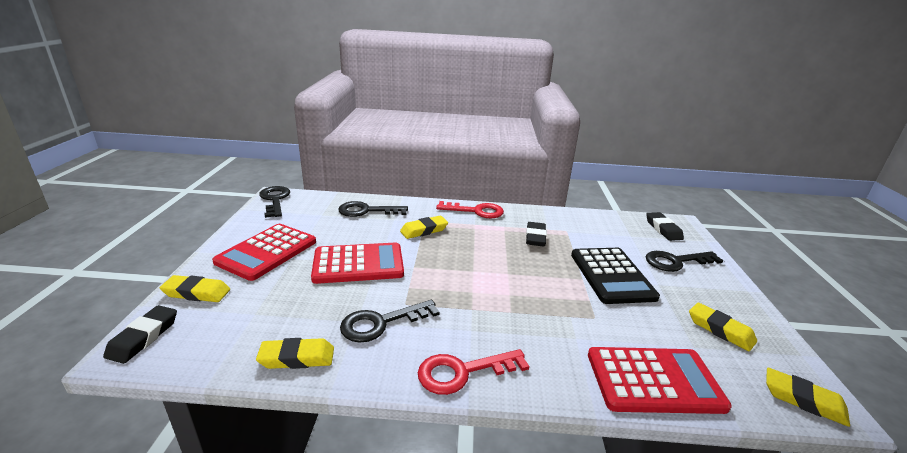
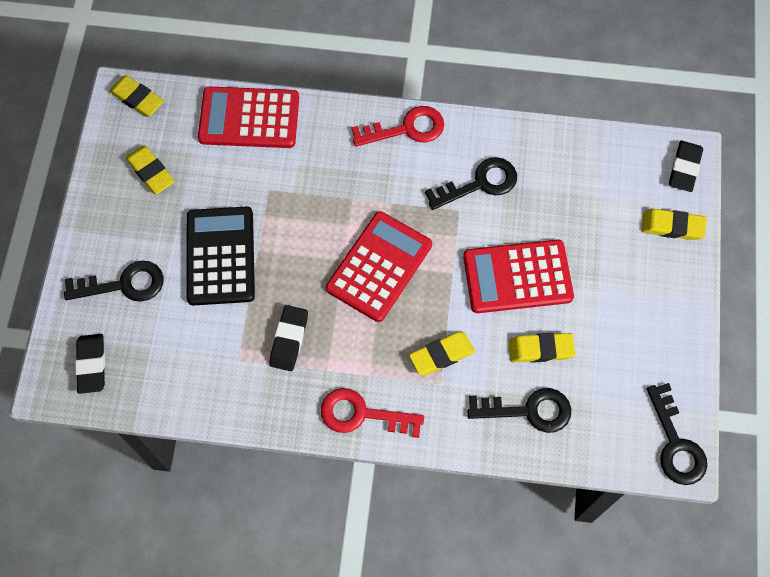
camera: 175 degrees left, 40 degrees up
red calculator [212,224,316,281] -> red calculator moved to [326,211,432,322]
yellow eraser [256,338,334,369] -> yellow eraser moved to [509,333,575,363]

